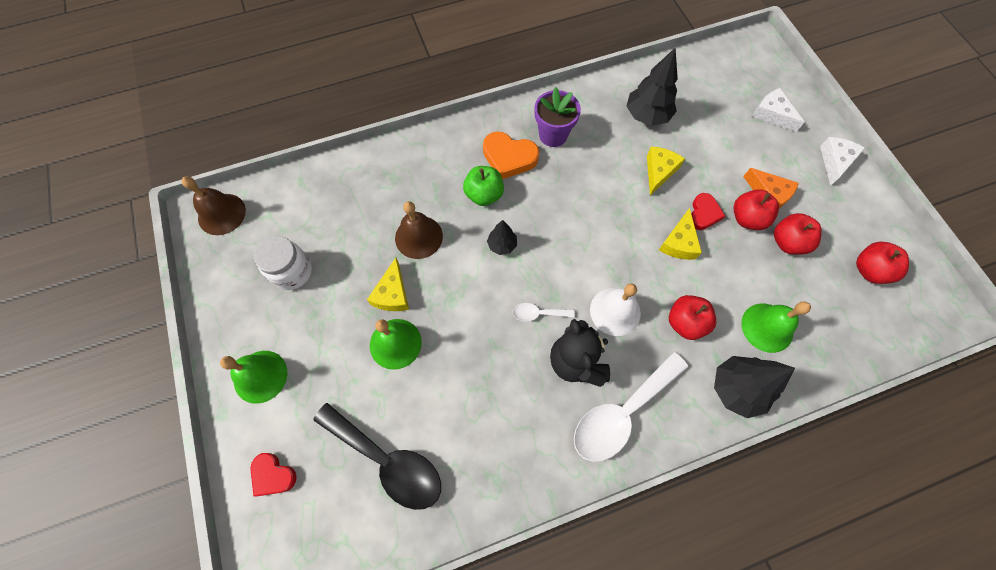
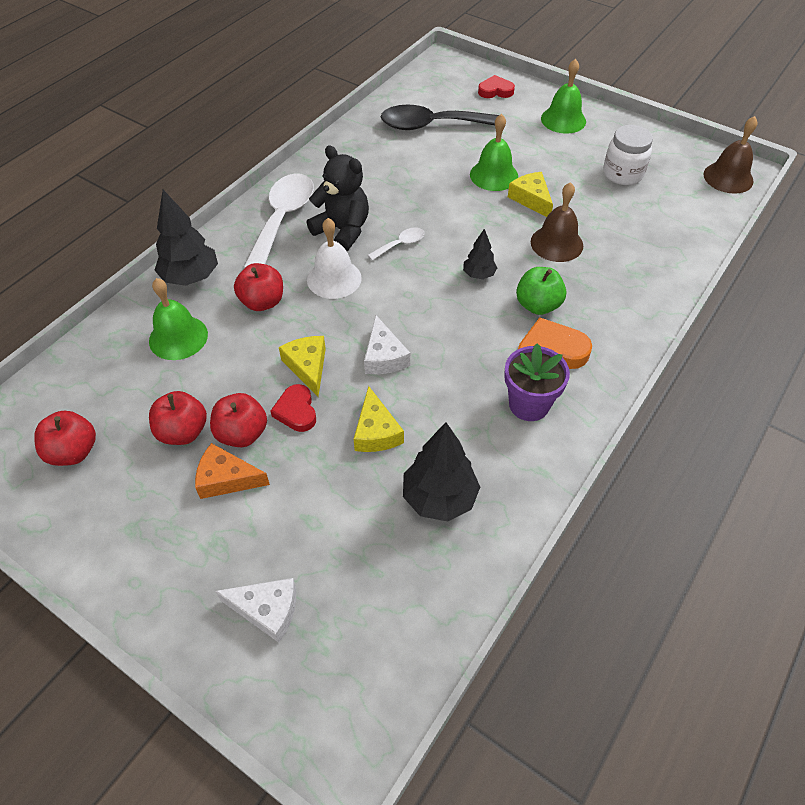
camera: 145 degrees right, 15 degrees down
white cheese [820,137,865,186] -> white cheese moved to [364,315,410,374]

